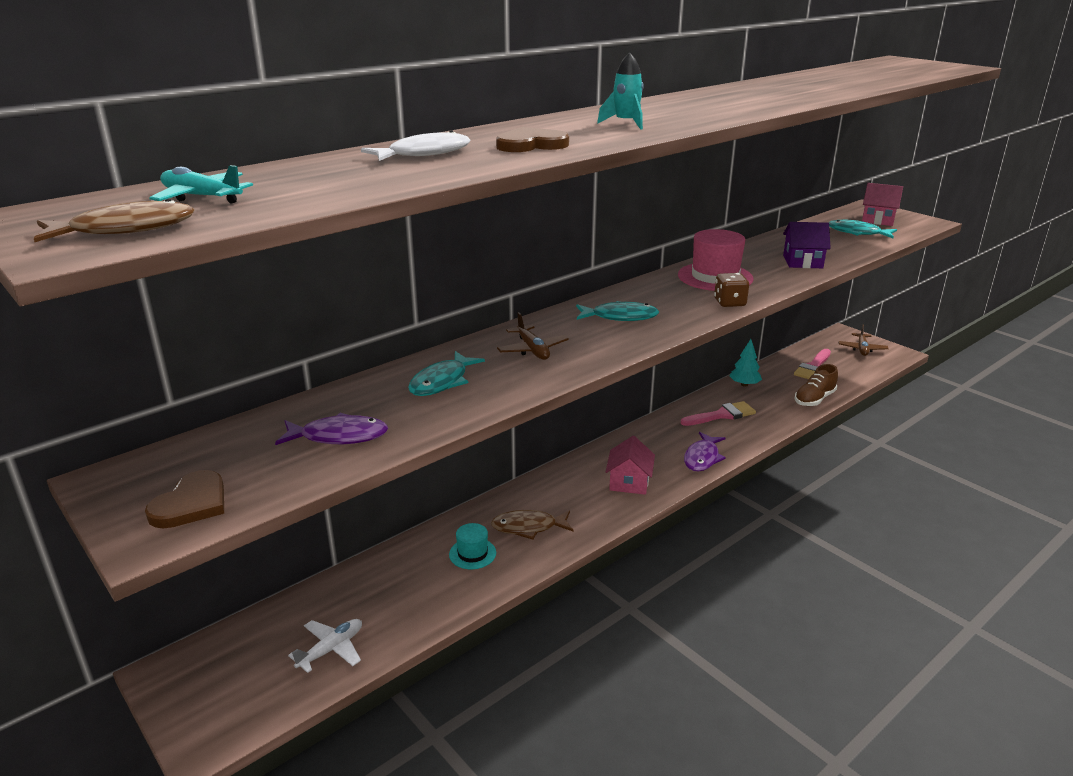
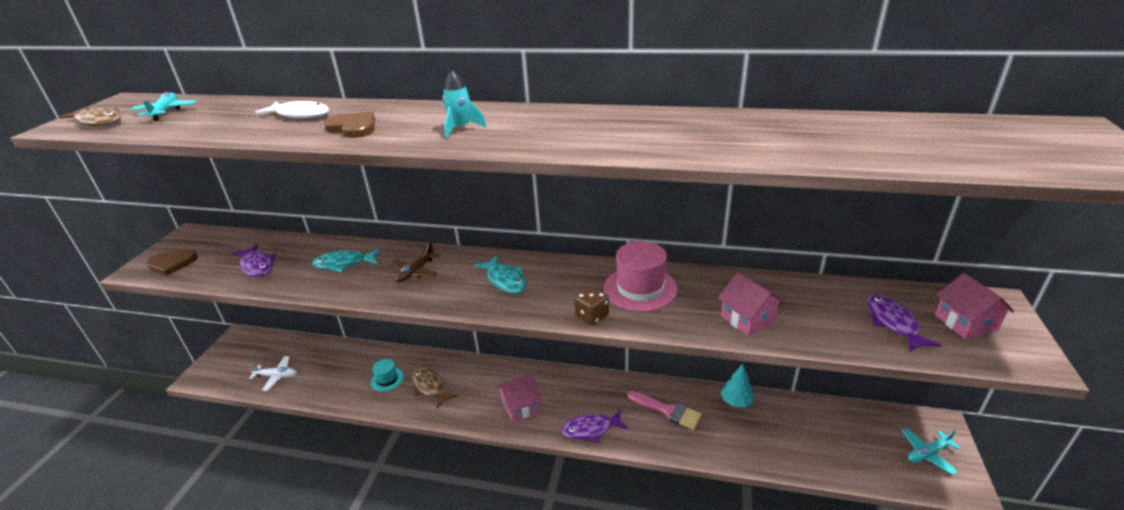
camera: 55 degrees right, 5 degrees up
purple house [783,222,831,268] -> pink house [718,272,785,336]
pink brush [794,349,831,379] -> none
brown shoe [795,364,838,406] -> none
turquoise fish [829,220,897,238] -> purple fish [867,294,941,352]
brown plane [838,325,889,356] -> turquoise plane [902,428,961,475]

